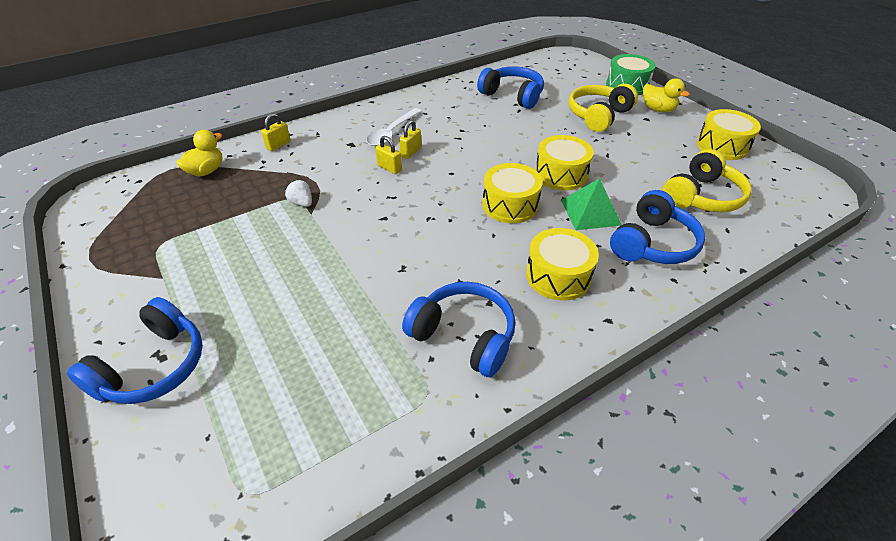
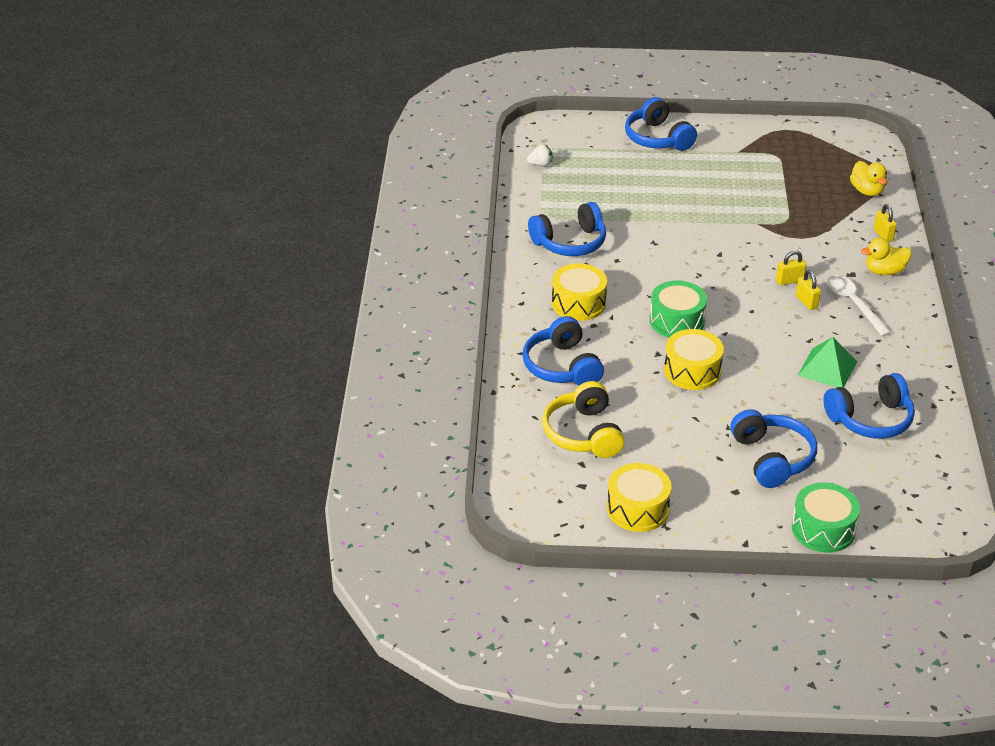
camera: 125 degrees right, 5 degrees down
white strawberry [285,180,312,207] -> white strawberry moved to [527,144,552,166]
yellow drum [482,163,543,223] -> green drum [650,281,707,337]
green pyramid [561,178,622,230] -> green pyramid moved to [798,337,857,387]
yellow headphones [569,84,638,132] -> blue headphones [730,409,817,488]
yellow duck [643,78,690,112] -> yellow duck moved to [861,238,912,275]

